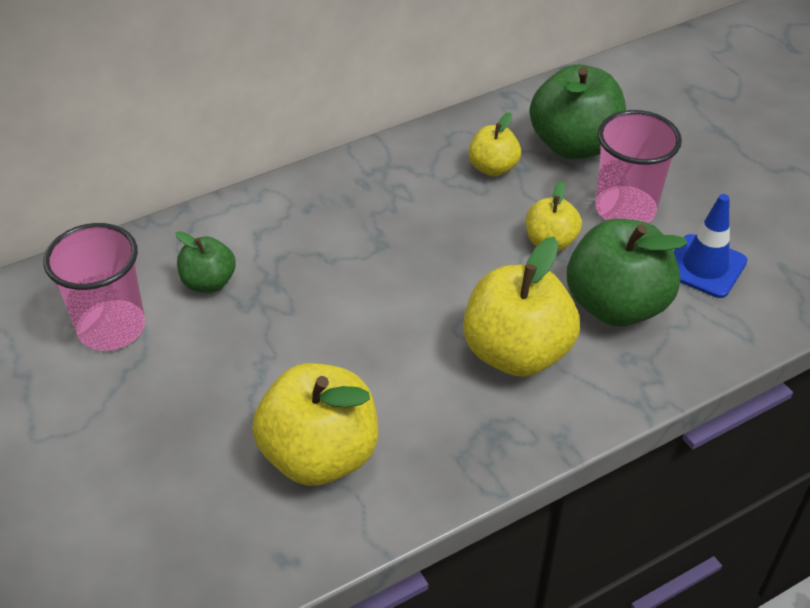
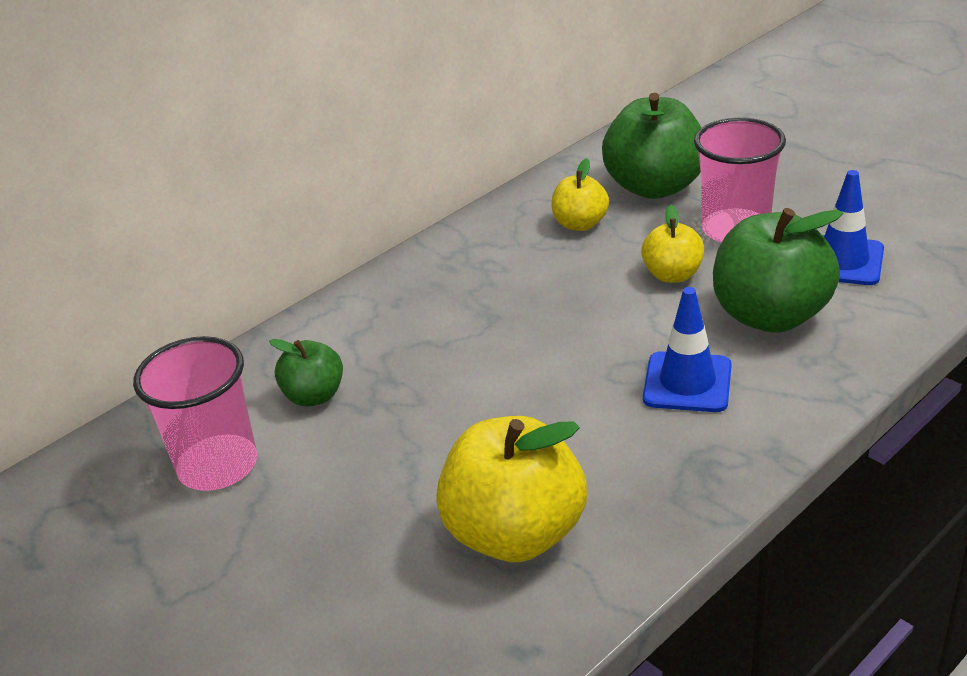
camera: 10 degrees left, 10 degrees down
yellow apple [463,237,580,377] -> blue traffic cone [643,287,732,412]

